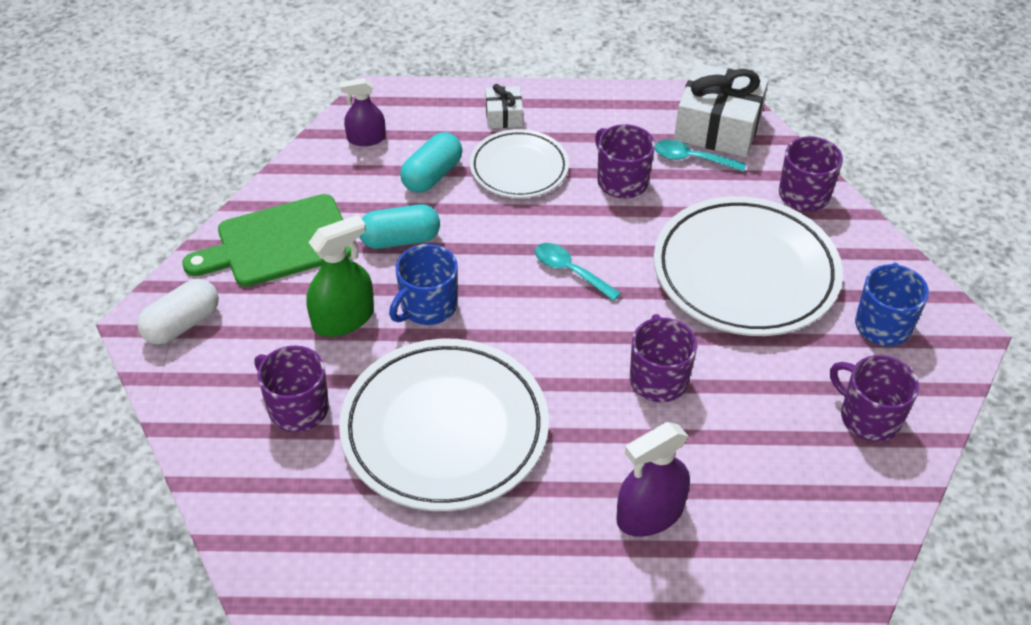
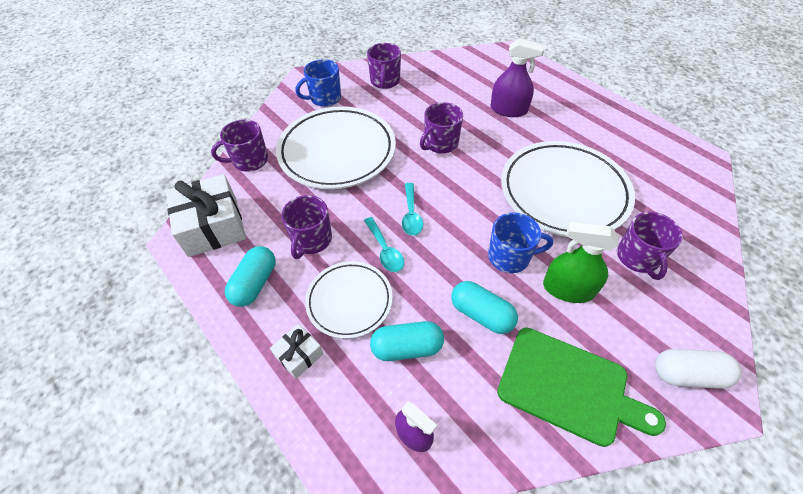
camera: 130 degrees left, 5 degrees up
turquoise spoon [655,140,746,172] -> turquoise spoon moved to [364,217,404,272]
none -> turquoise capsule [225,246,276,307]

